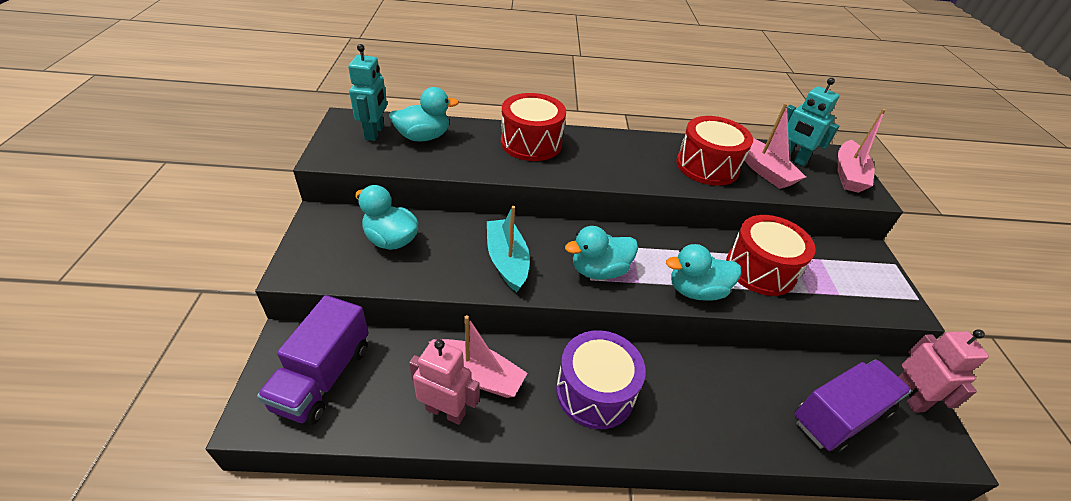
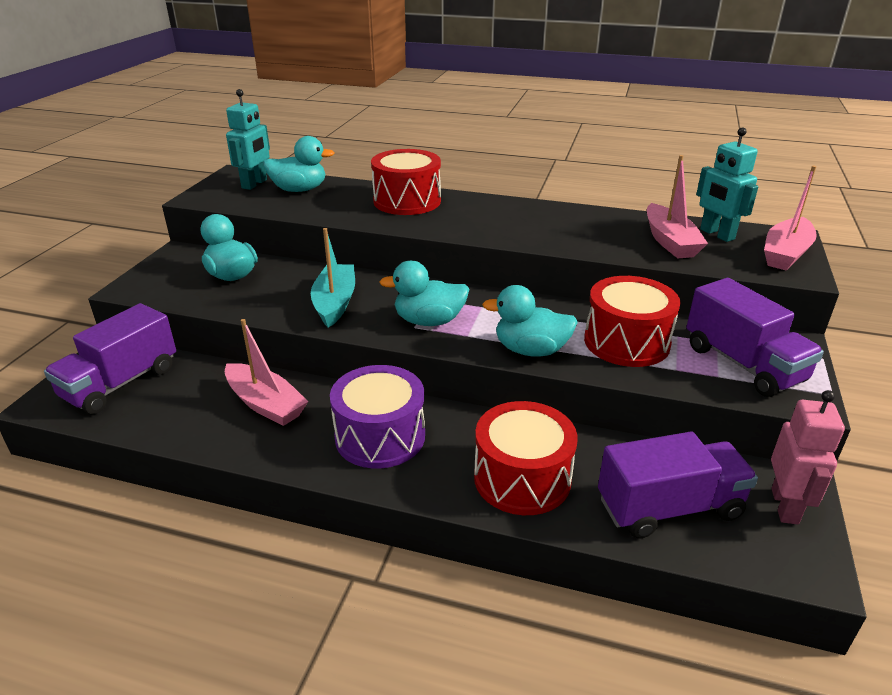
camera: 20 degrees right, 10 degrees down
pink robot [409,339,479,425] -> none
red drum [676,116,753,186] -> red drum moved to [474,401,578,515]
none -> purple truck [686,278,824,397]

